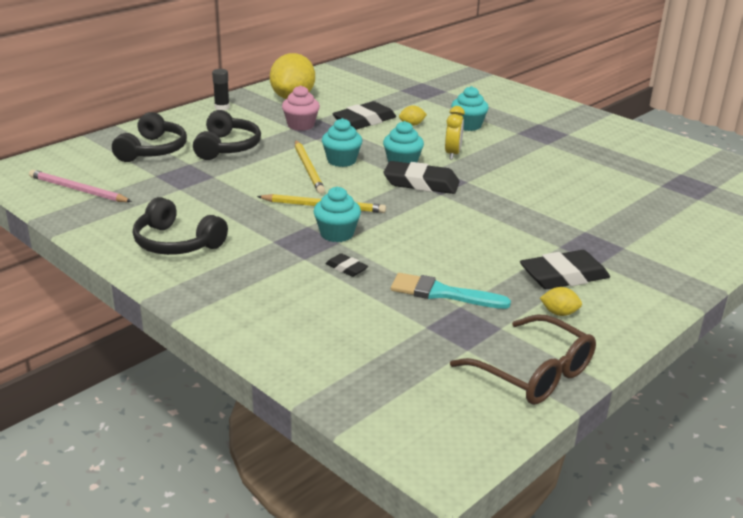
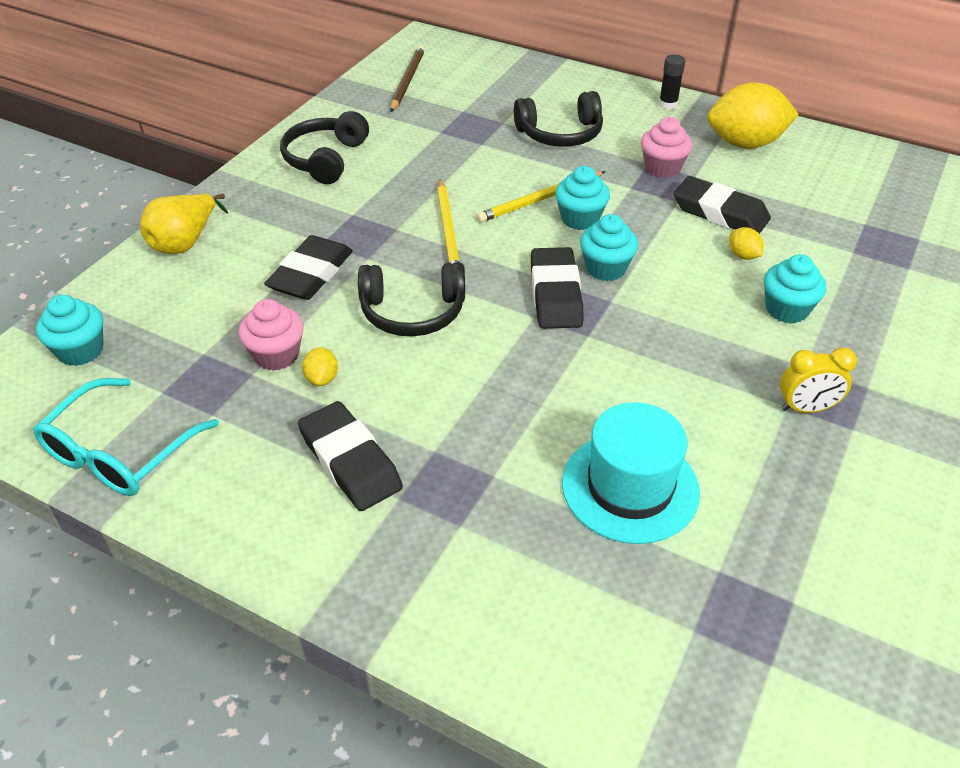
camera: 75 degrees right, 15 degrees up
pink pencil [29,170,132,202] -> brown pencil [390,46,425,112]
black headphones [112,112,187,162] -> black headphones moved to [358,262,465,337]
turquoise cupcake [314,187,361,242] -> turquoise cupcake moved to [36,295,103,366]
black eraser [326,253,368,277] -> black eraser [264,235,353,300], size x2.02
turquoise brush [391,273,511,309] -> pink cupcake [239,299,304,371]
yellow clock [445,106,465,160] -> yellow clock moved to [780,347,857,413]
brown glasses [450,314,596,405] -> turquoise glasses [33,378,219,496]
yellow lemon [540,287,582,316] -> yellow lemon moved to [302,347,338,386]
none -> yellow pear [140,194,228,254]
none -> turquoise hat [562,402,700,544]

